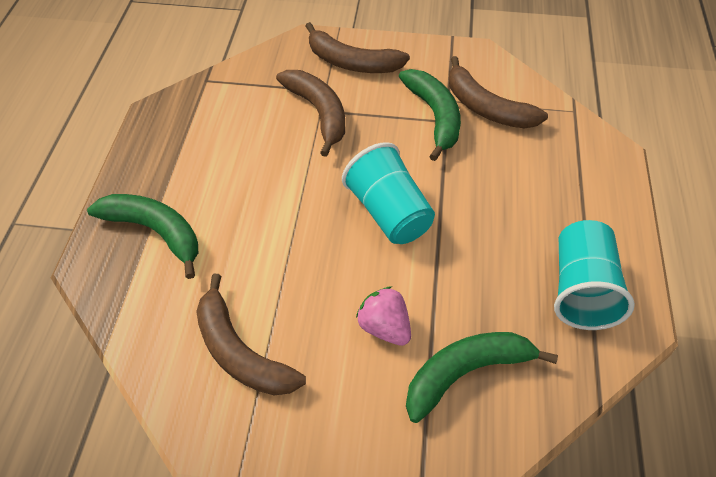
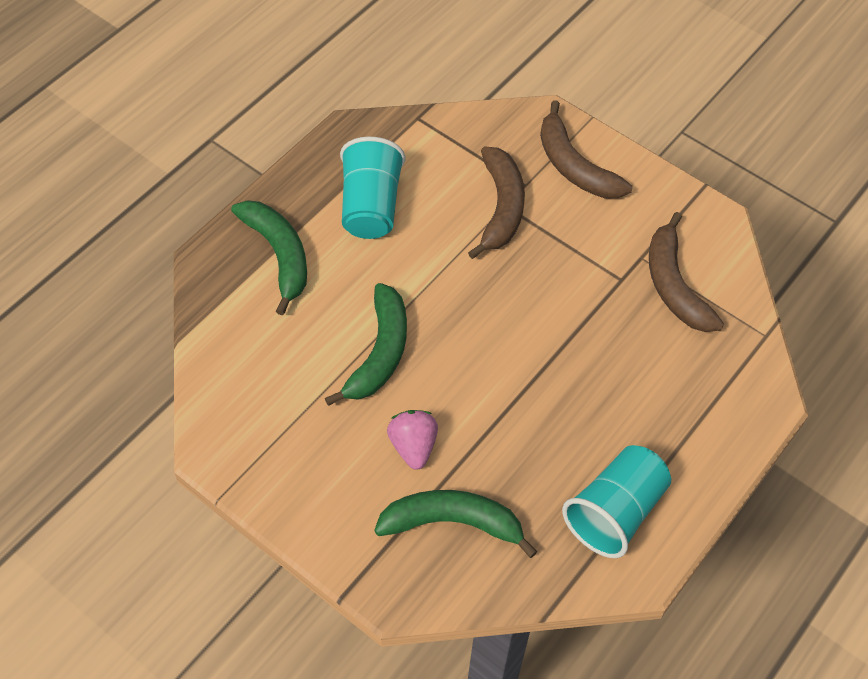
camera: 30 degrees right, 5 degrees up
brown banana [196,274,306,395] -> none
turquoise cup [342,142,435,244] -> turquoise cup moved to [340,136,405,239]
green banana [399,69,461,161] -> green banana moved to [325,283,407,406]

